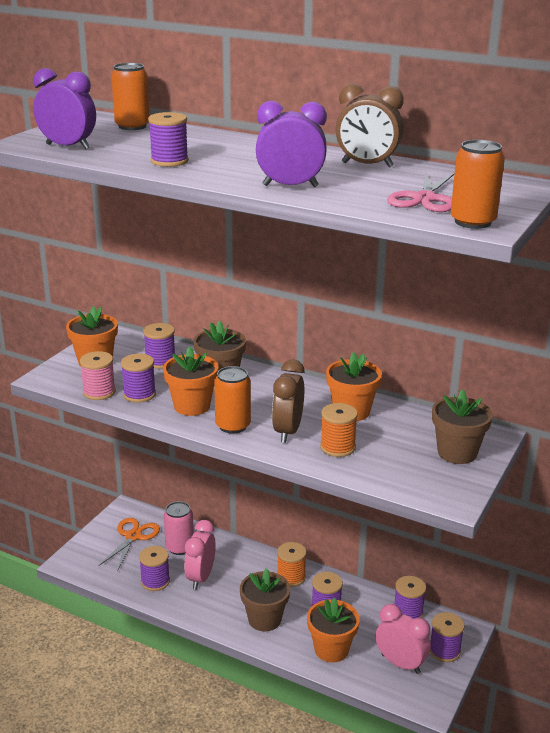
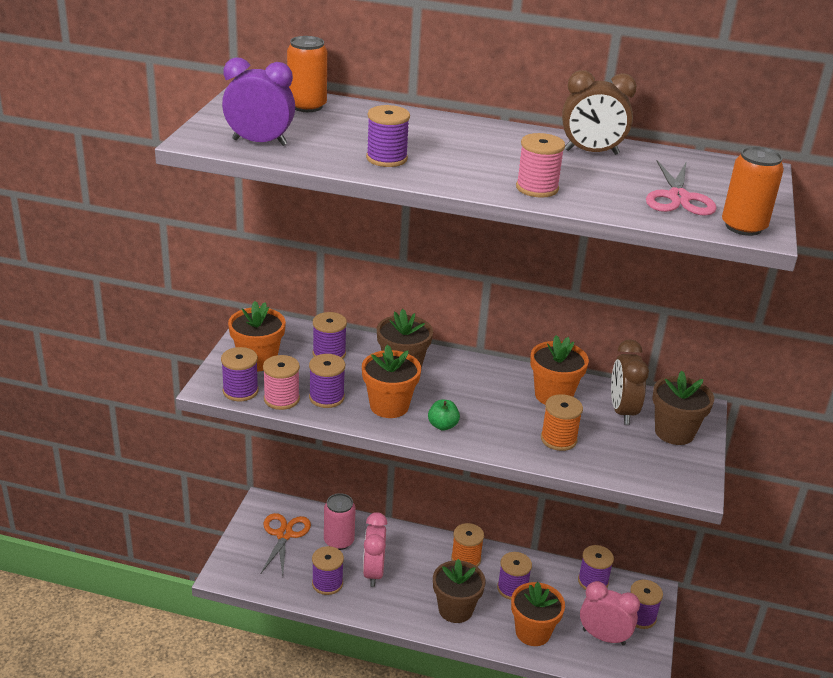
camera: 15 degrees left, 5 degrees up
orange can [214,366,251,434] -> green apple [428,400,460,431]
purple clock [256,101,327,187] -> pink spool [516,133,565,198]
brown clock [272,359,305,443] -> brown clock moved to [611,339,649,425]
none -> purple spool [221,347,259,401]

